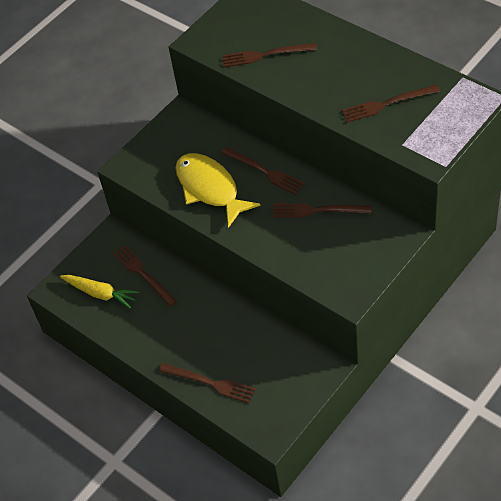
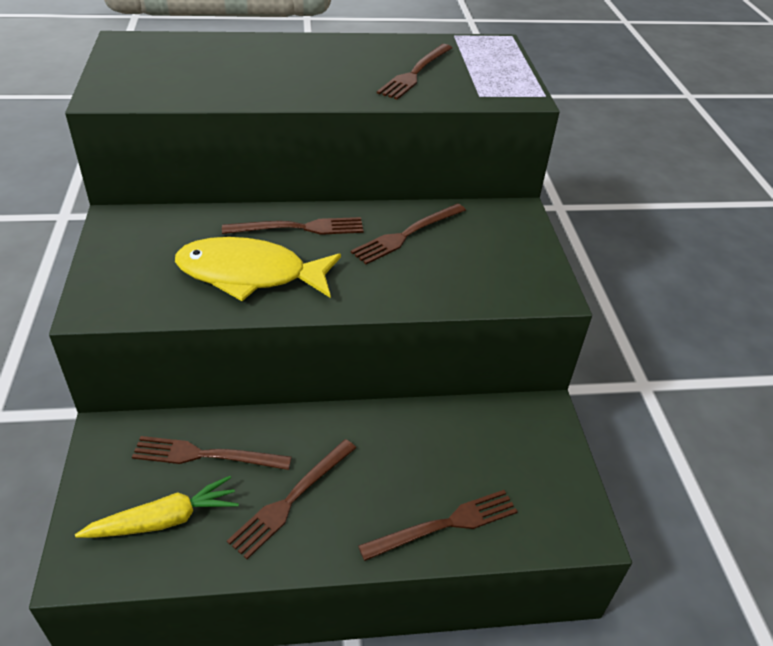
camera: 55 degrees left, 10 degrees down
brown fork [222,43,317,67] -> brown fork moved to [227,439,356,559]

